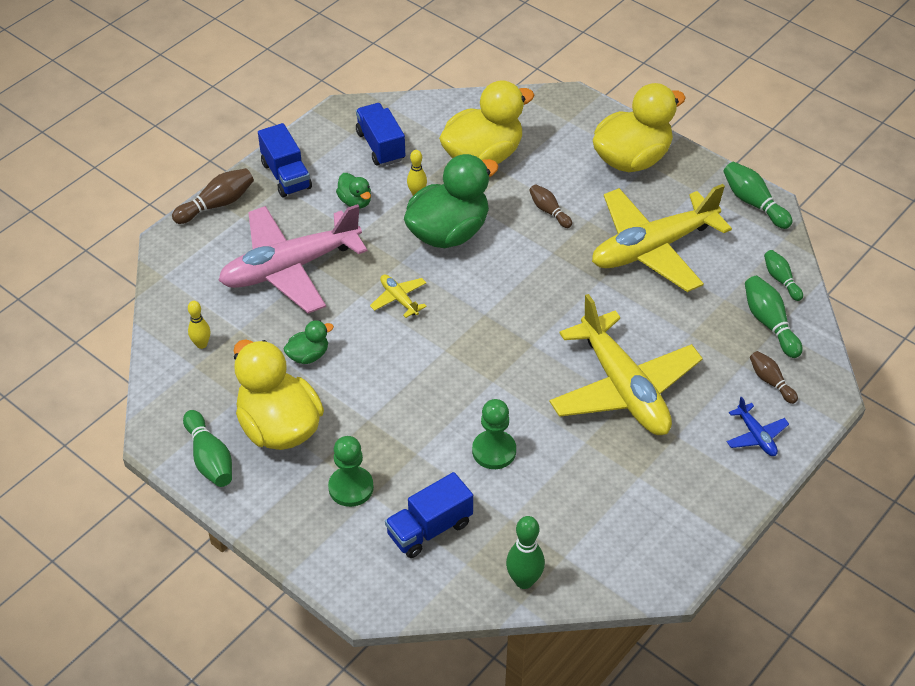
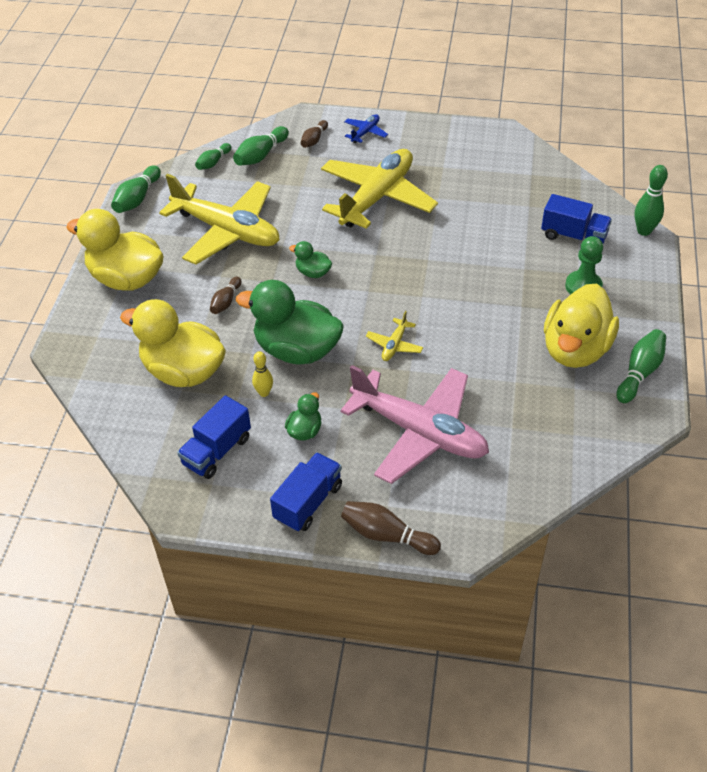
camera: 120 degrees left, 0 degrees up
yellow bowling pin [188,301,210,349] -> none
green duck [284,320,334,364] -> green duck moved to [289,241,332,278]
green pawn [472,399,516,469] -> none
green bowling pin [506,516,545,589] -> green bowling pin moved to [635,165,668,236]

